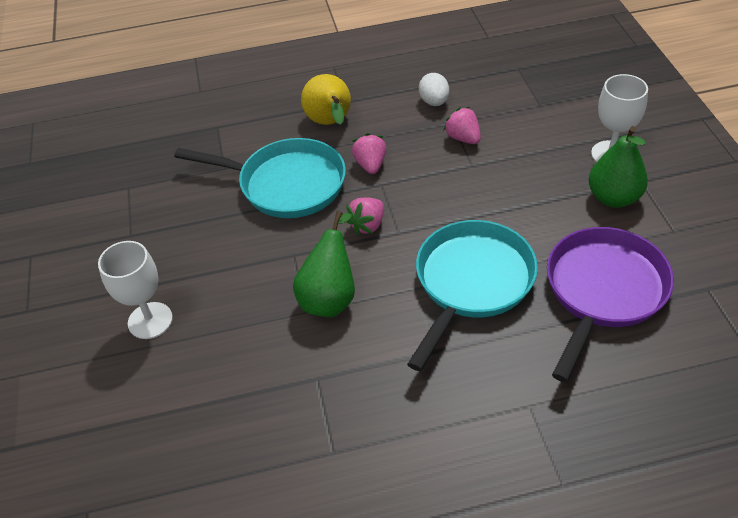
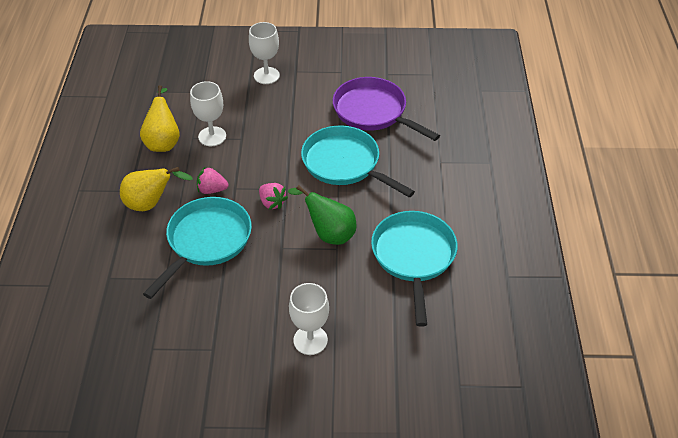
camera: 80 degrees left, 0 degrees up
white egg [419,73,449,106] -> yellow pear [140,85,180,152]
pink strawberry [443,107,481,144] -> white goblet [190,81,226,146]
green pear [589,126,648,208] -> none
none -> turquoise pan [371,211,458,327]

